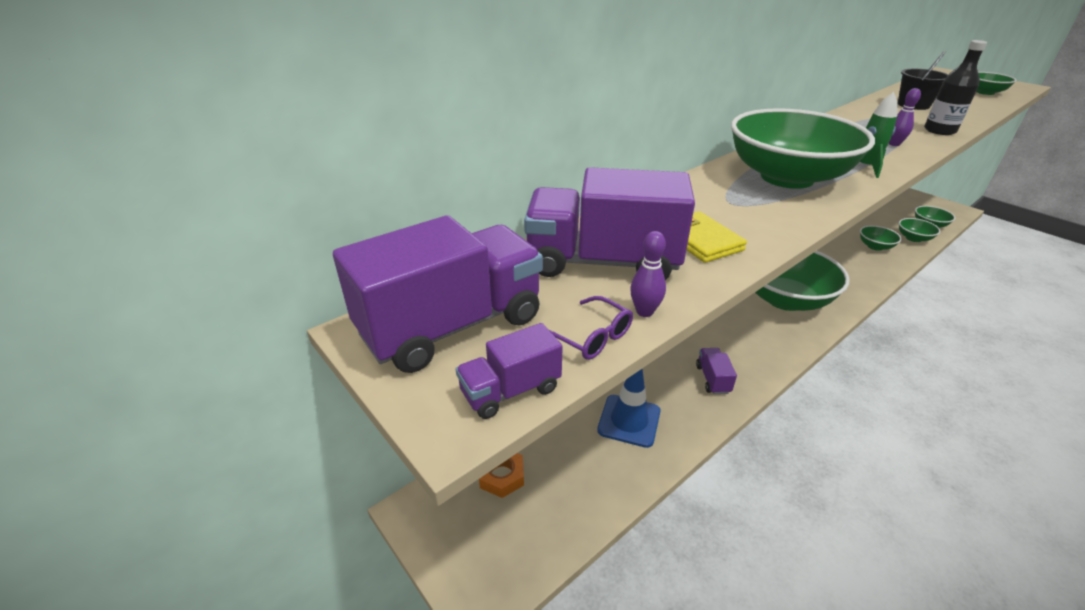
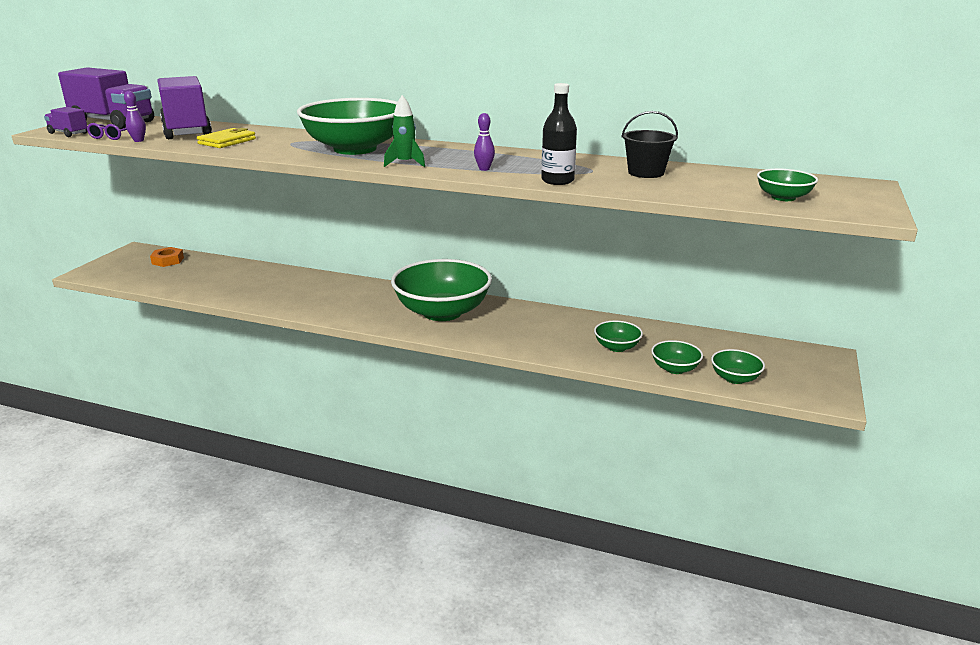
camera: 60 degrees right, 10 degrees down
blue traffic cone [597,369,660,448] -> none
purple truck [696,348,737,394] -> none

